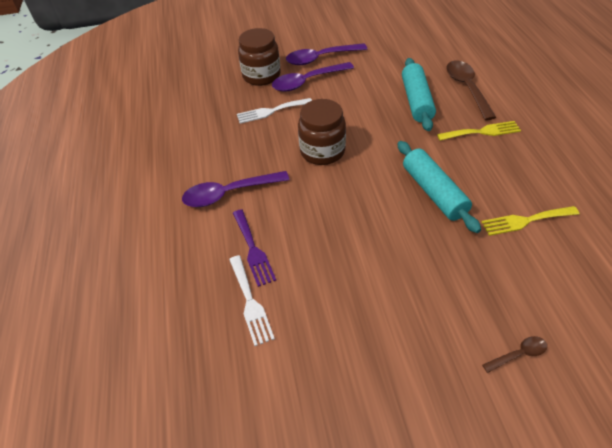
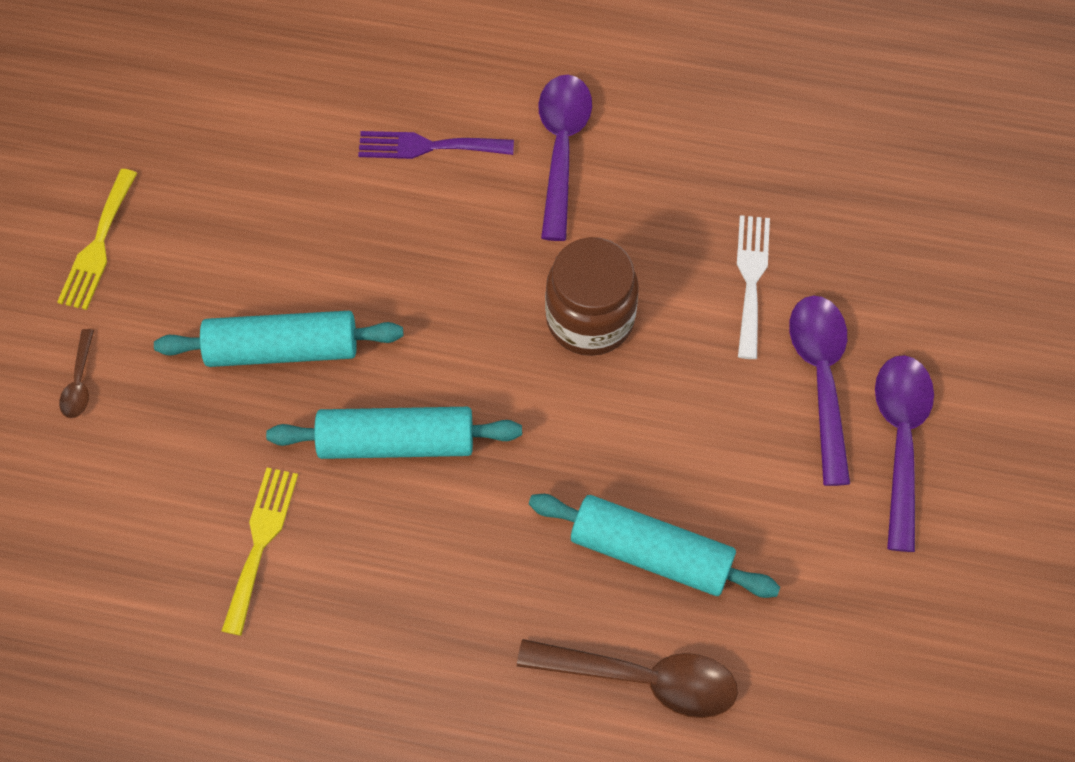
camera: 110 degrees right, 15 degrees up
white fork [229,255,275,346] -> none
brown jar [238,28,281,86] -> none
yellow fork [437,121,521,141] -> yellow fork moved to [57,169,137,310]
none -> turquoise rolling pin [154,311,403,367]

